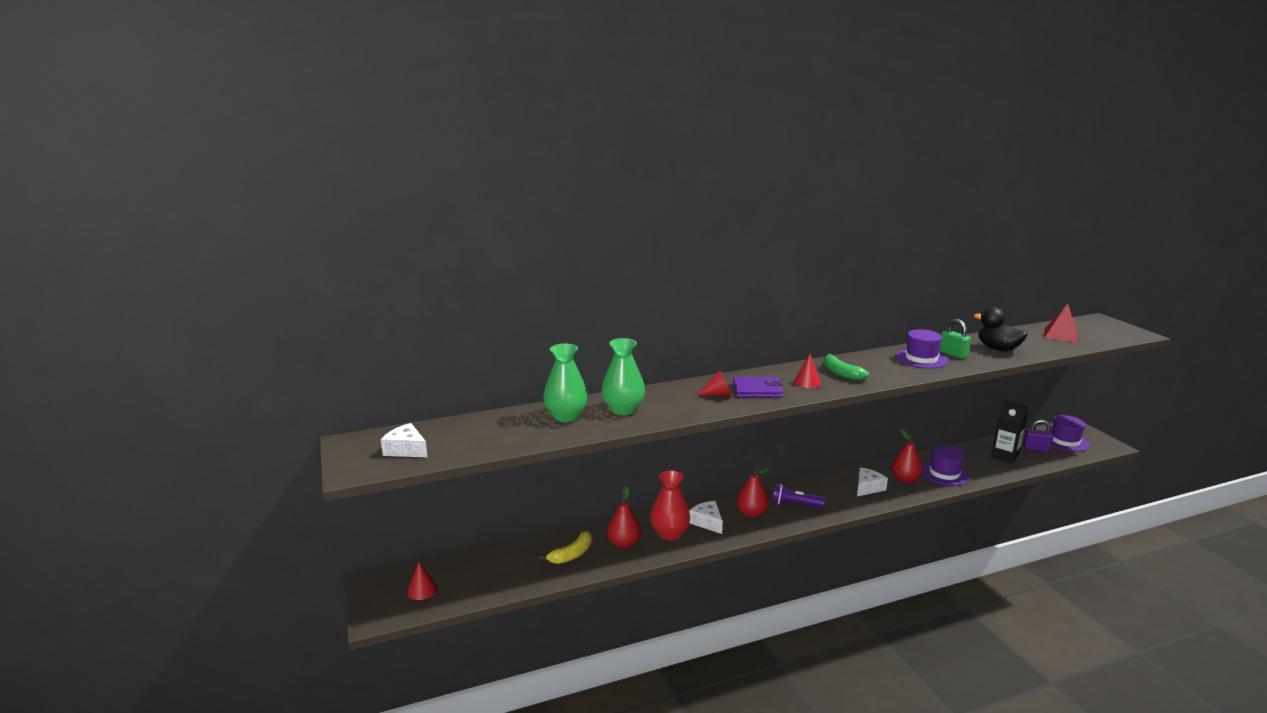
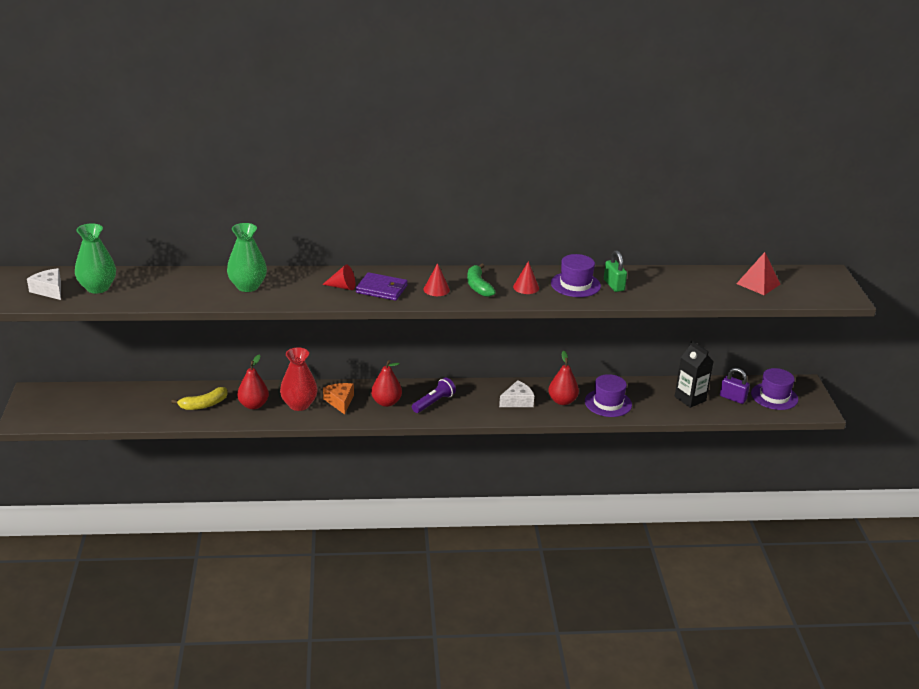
camera: 15 degrees right, 10 degrees up
red cone [407,562,438,600] -> red cone moved to [513,261,539,294]
green vase [543,344,588,422] -> green vase moved to [75,223,116,293]
white cheese [689,501,723,534] -> orange cheese [323,383,354,415]
purple flashlight [773,484,826,508] -> purple flashlight turned 105 degrees clockwise [412,378,456,413]
black duck [974,307,1028,351] -> none

